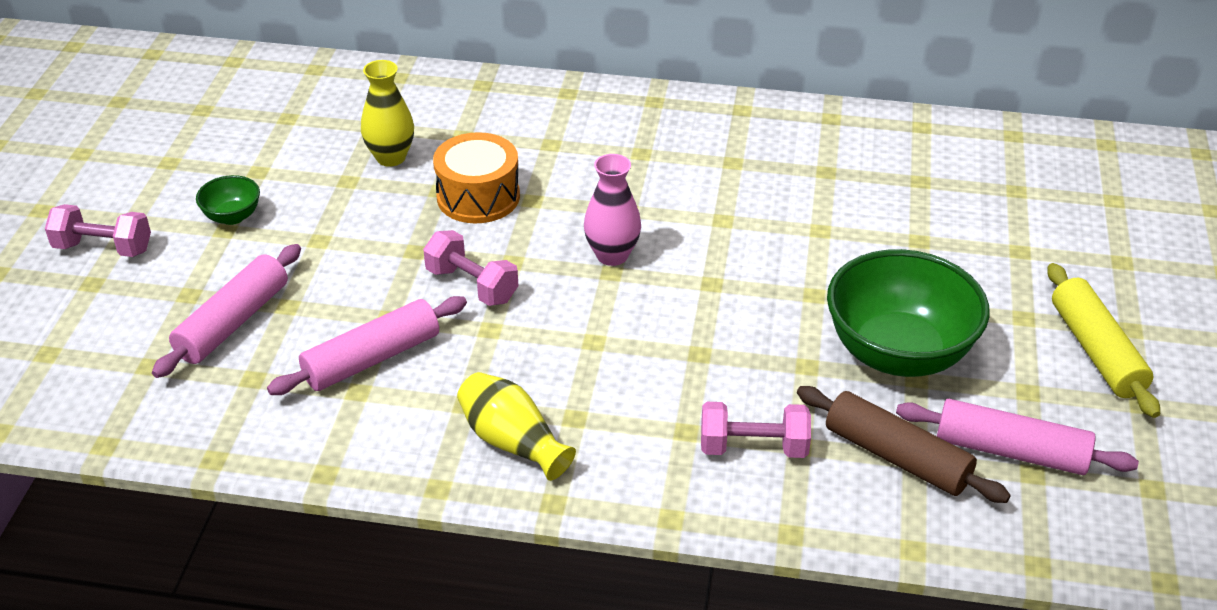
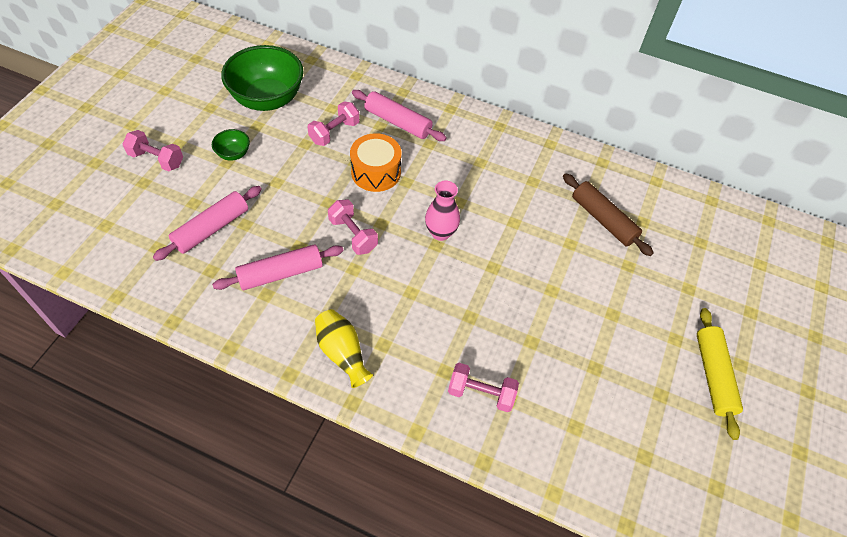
camera: 10 degrees right, 15 degrees up
yellow vase [361,60,414,167] -> pink dumbbell [307,101,360,146]
brown rolling pin [797,386,1011,503] -> brown rolling pin moved to [563,173,654,256]
green bowl [827,249,990,377] -> green bowl moved to [221,45,304,111]
pink rolling pin [896,399,1139,475] -> pink rolling pin moved to [352,90,447,141]

